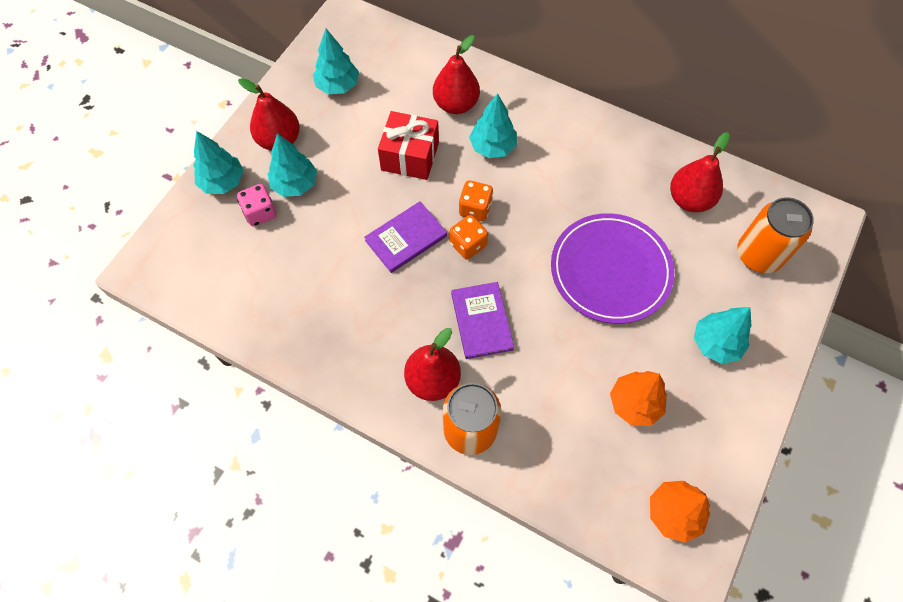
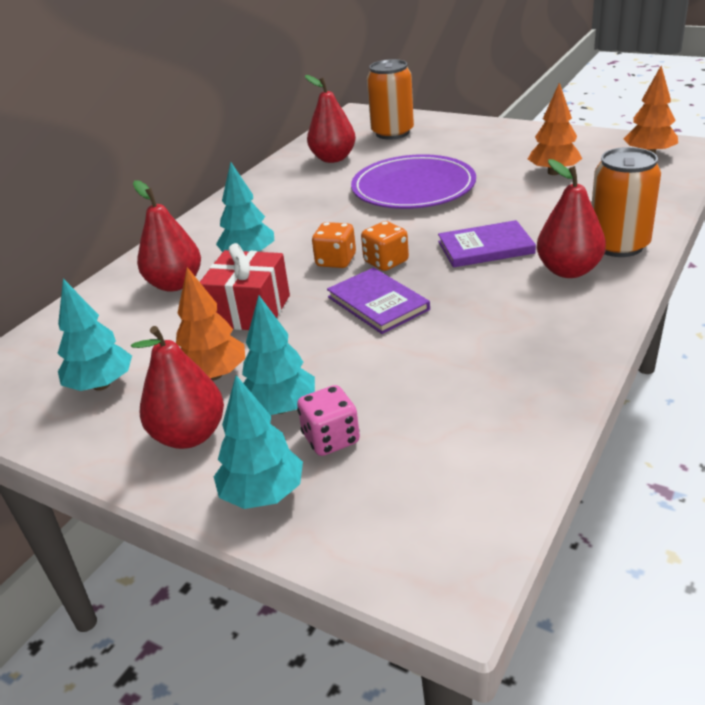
camera: 85 degrees left, 30 degrees down
turquoise tree [694,307,752,364] -> none
none -> orange tree [176,267,245,381]

